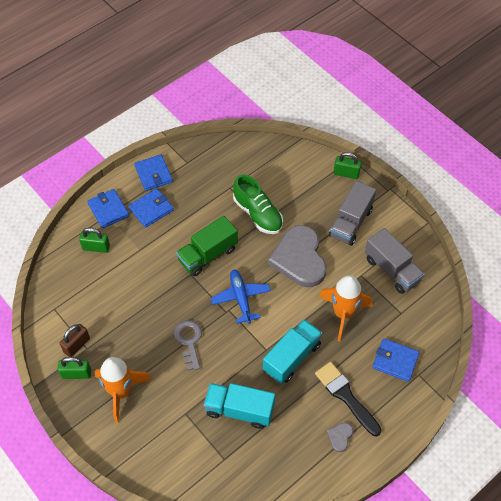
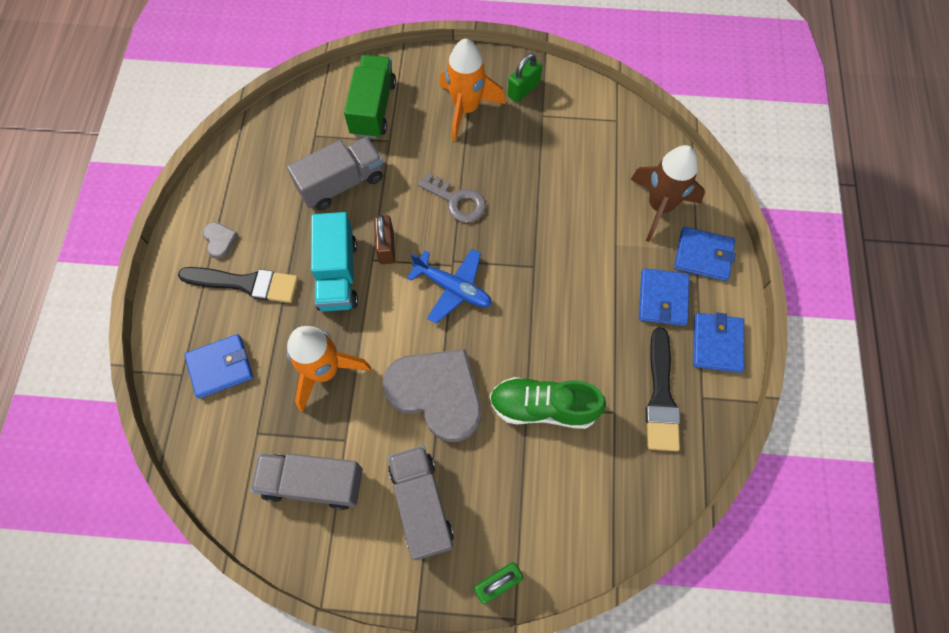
camera: 135 degrees right, 10 degrees up
brown padlock [59,324,90,357] -> brown padlock moved to [374,214,395,264]
green padlock [79,228,110,253] -> brown rocket [630,145,705,242]
blue wallet [134,155,173,191] -> blue wallet turned 75 degrees clockwise [693,312,744,373]
green truck [176,216,238,276] -> green truck moved to [344,55,396,139]
turquoise truck [204,383,275,429] -> grey truck [287,137,383,210]
none -> black brush [646,327,680,451]

